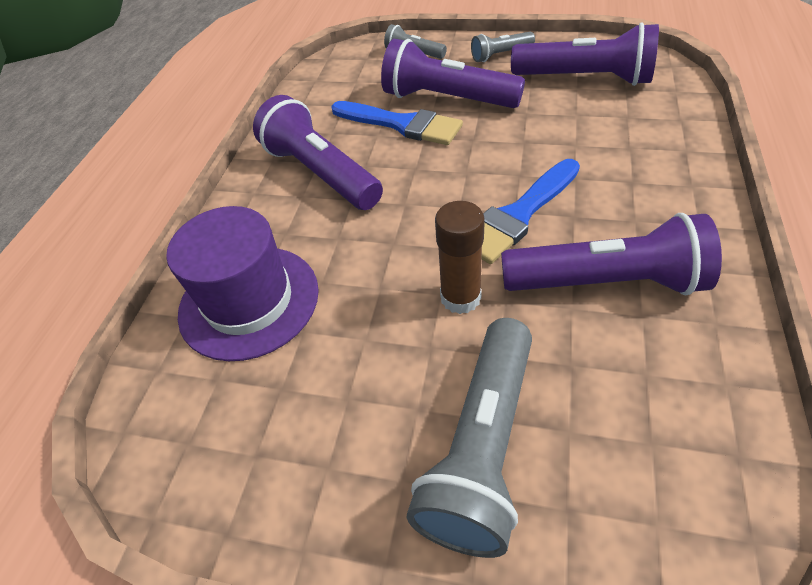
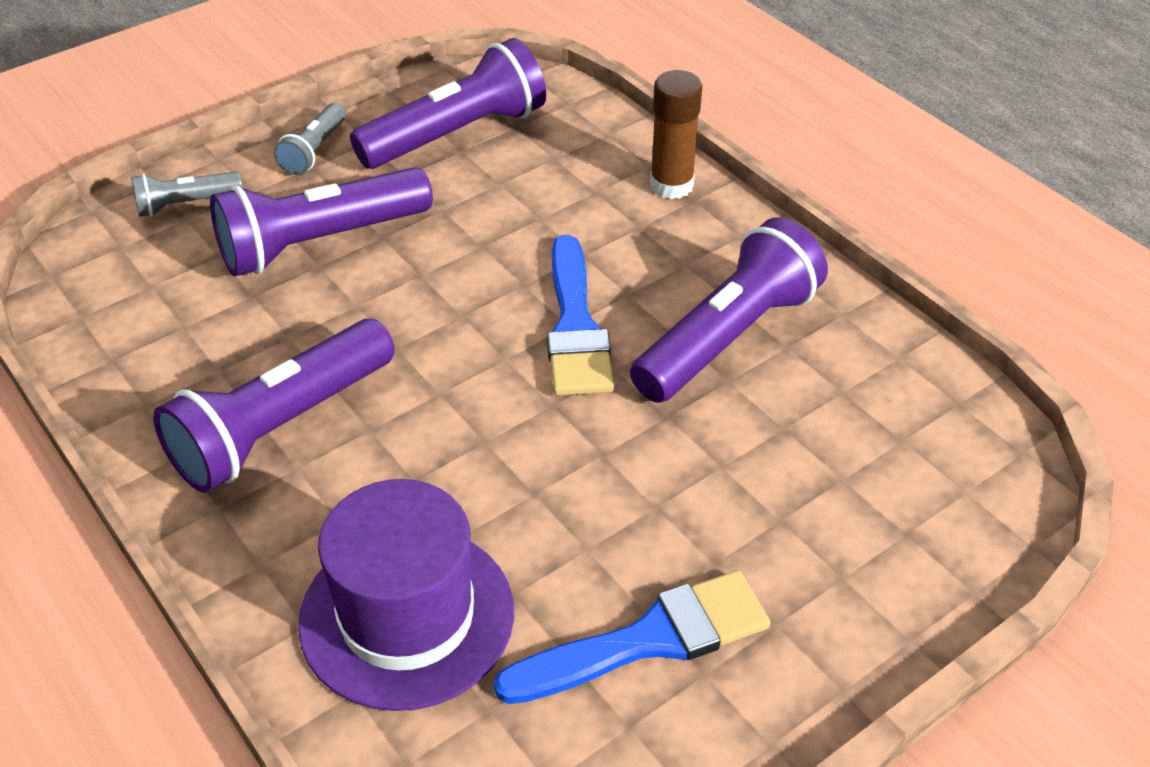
camera: 55 degrees left, 5 degrees down
purple flashlight [253,95,383,210] -> purple flashlight turned 45 degrees counterclockwise [153,319,395,493]
blue brush [331,101,463,145] -> blue brush moved to [494,570,771,704]
grey flashlight [406,318,532,558] -> none
brown glue stick [435,201,485,314] -> brown glue stick moved to [650,70,702,199]

